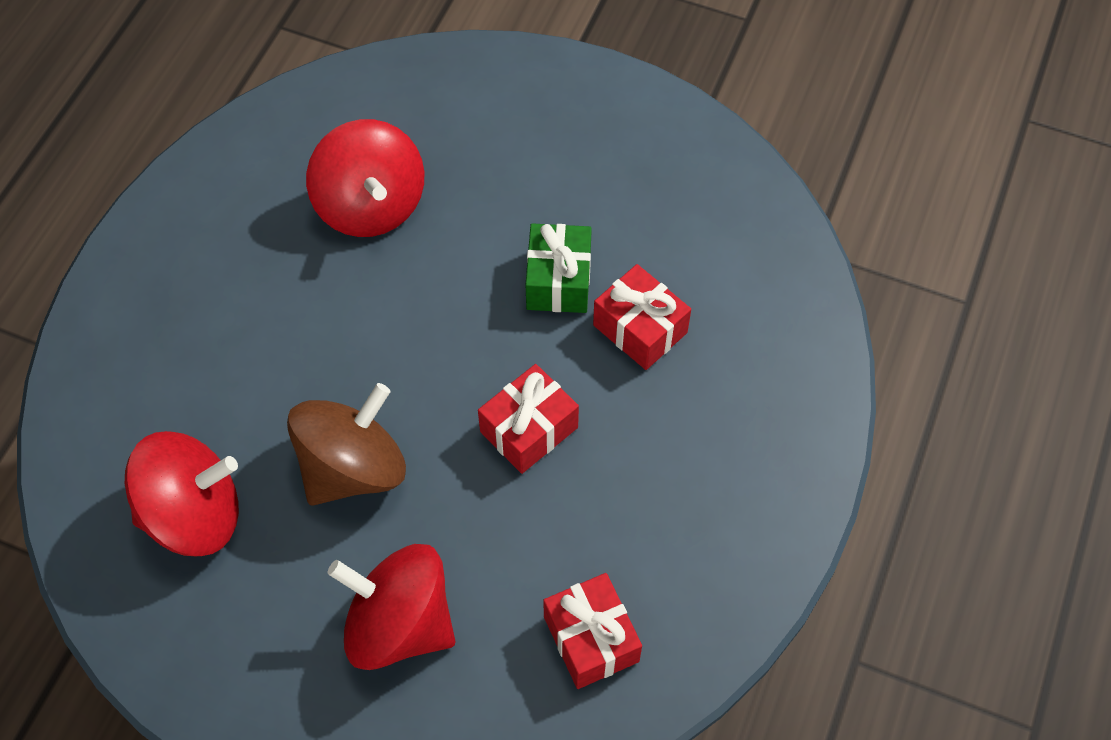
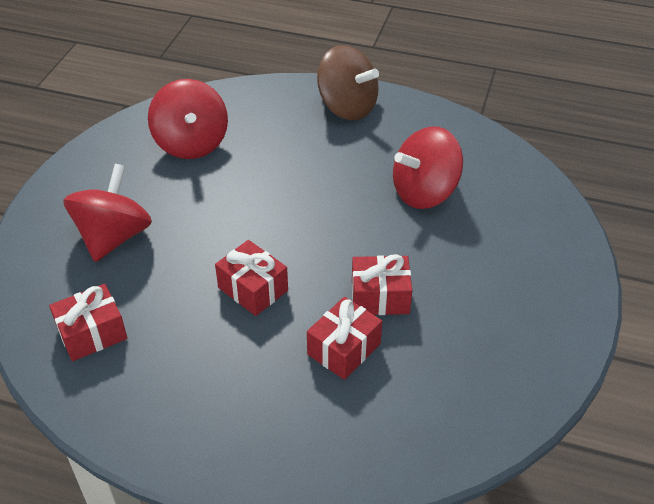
camera: 85 degrees right, 15 degrees down
brown spinning top [287,383,406,506] -> brown spinning top moved to [317,45,379,120]
green gift [526,223,592,313] -> red gift [352,254,412,315]

